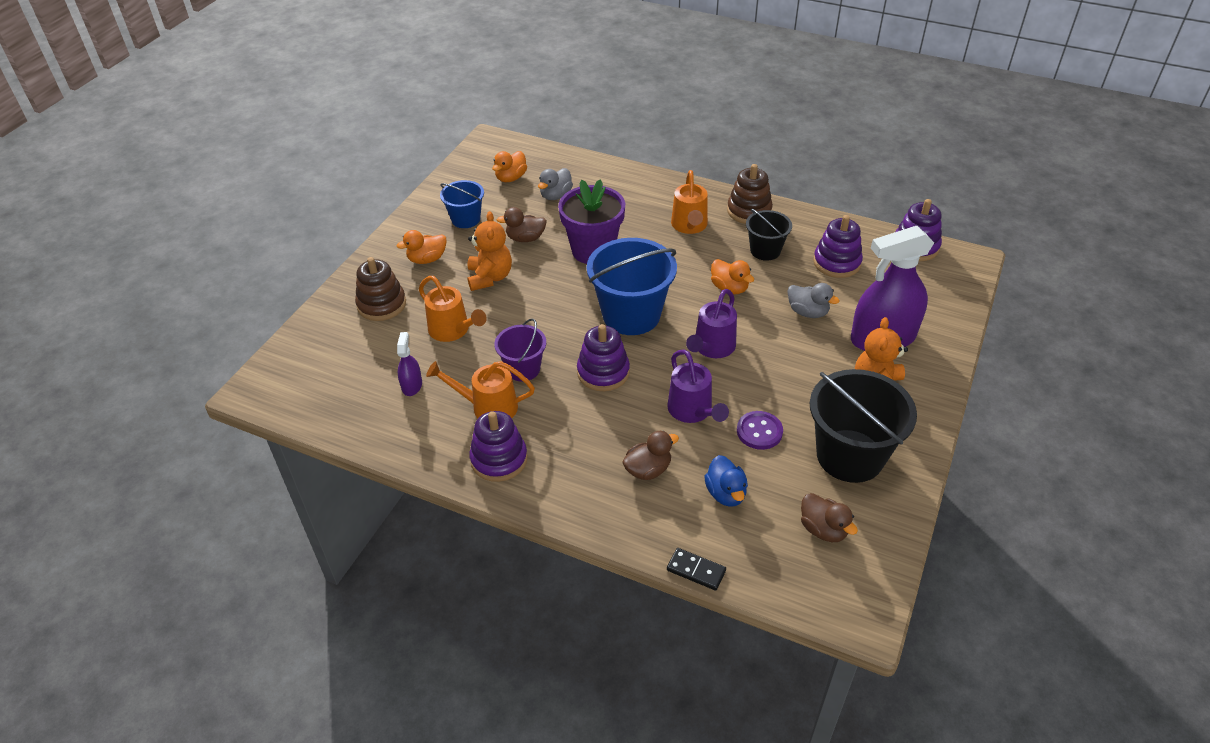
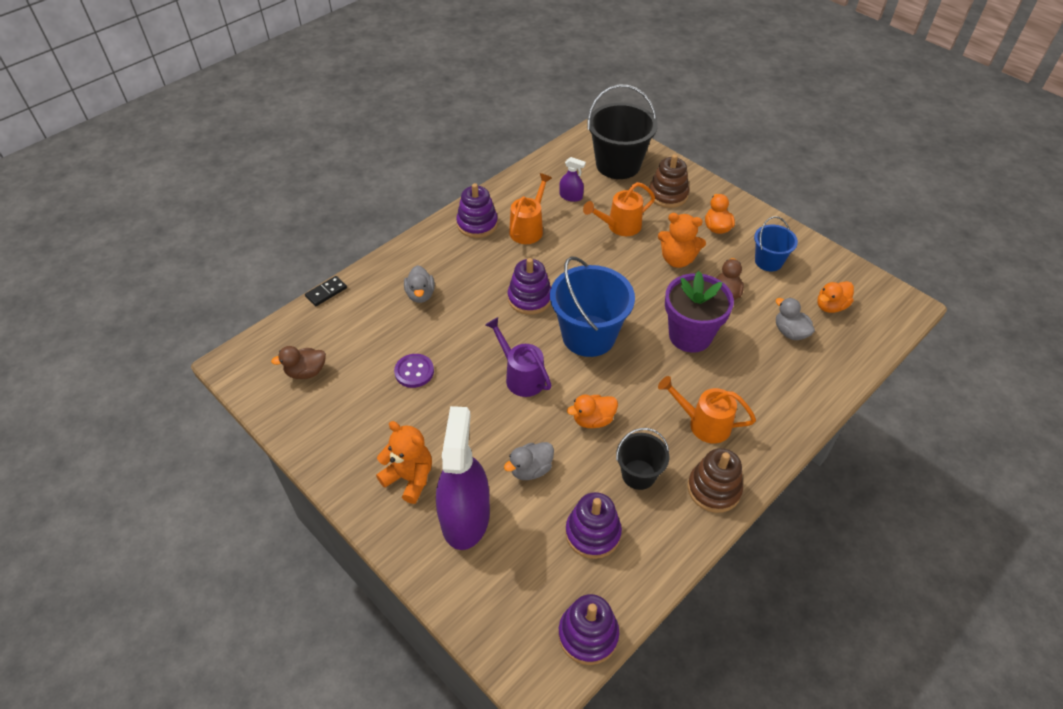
camera: 110 degrees right, 5 degrees up
orange duck [492,151,527,182] -> orange duck turned 90 degrees counterclockwise [817,281,854,313]
purple bucket [494,318,546,382] -> none
brown duck [622,431,679,480] -> grey duck [404,265,435,303]
purple watering can [667,349,729,423] -> none
blue duck [704,455,748,507] -> none
black bucket [810,369,917,483] -> black bucket moved to [588,85,658,179]

